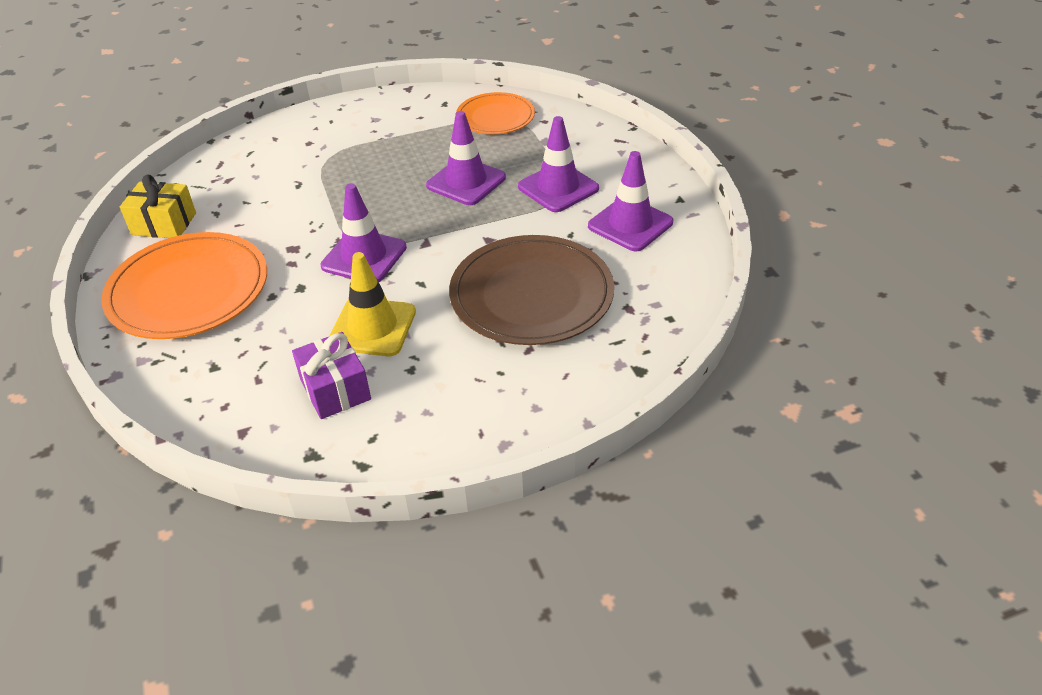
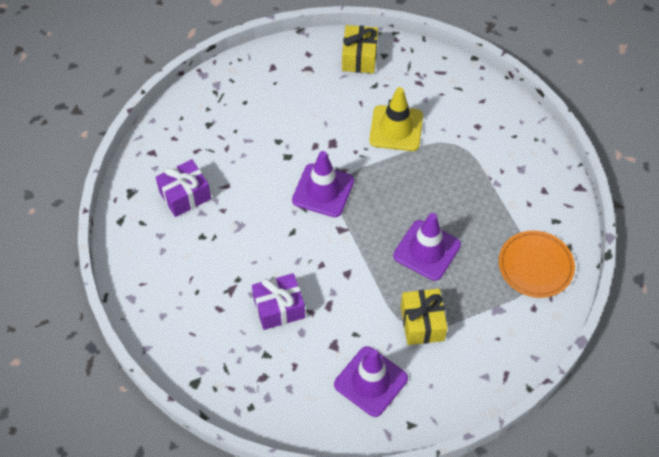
camera: 85 degrees right, 15 degrees up
orange plate [101,232,267,339] -> none
yellow traffic cone [330,252,416,356] -> yellow traffic cone moved to [369,87,423,151]
brown plate [449,235,614,345] -> purple gift [252,273,305,330]
purple traffic cone [518,116,599,212] -> yellow gift [401,289,448,345]

